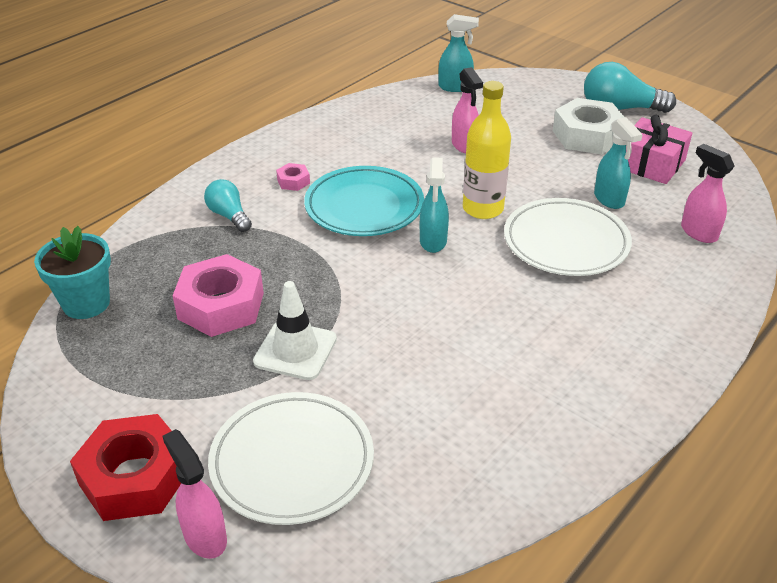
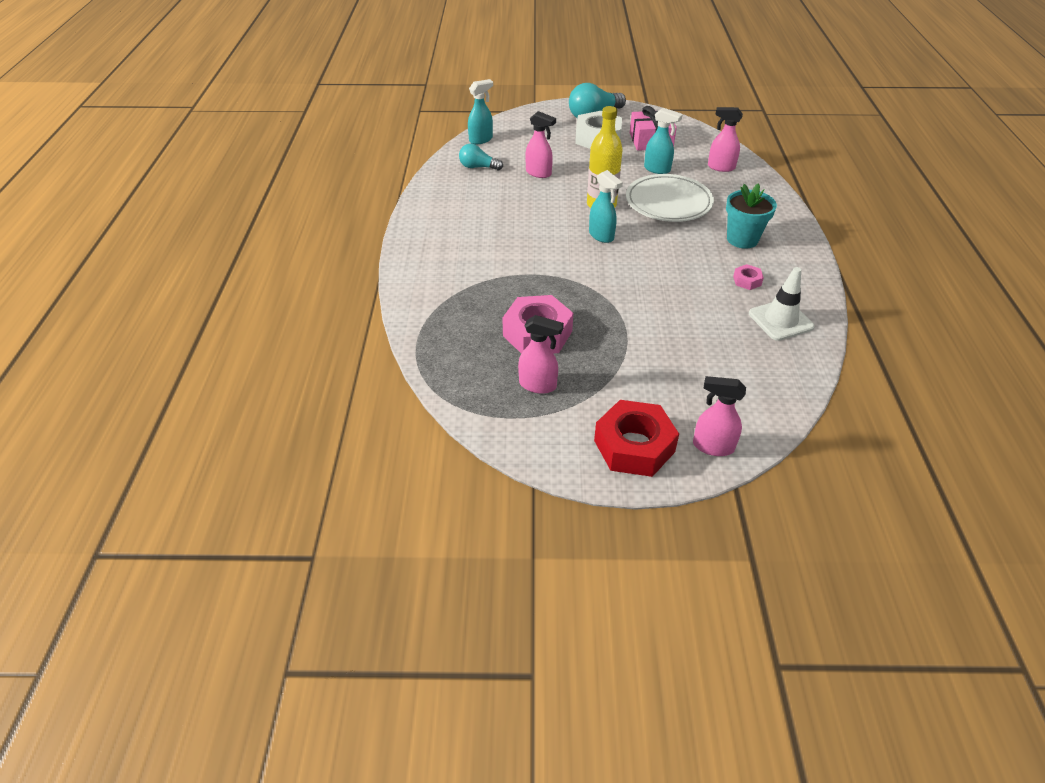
camera: 40 degrees left, 5 degrees up
turquoise flower pot [34,226,111,319] -> turquoise flower pot moved to [726,183,777,249]
turquoise light bulb [204,179,252,232] -> turquoise light bulb moved to [459,144,503,170]
white plate [208,392,374,525] -> none
white traffic cone [253,281,337,380] -> white traffic cone moved to [749,267,815,341]
pink nut [276,163,310,191] -> pink nut moved to [733,264,764,290]
turquoise plate [304,166,424,236] -> none
none -> pink spray bottle [518,315,564,394]

